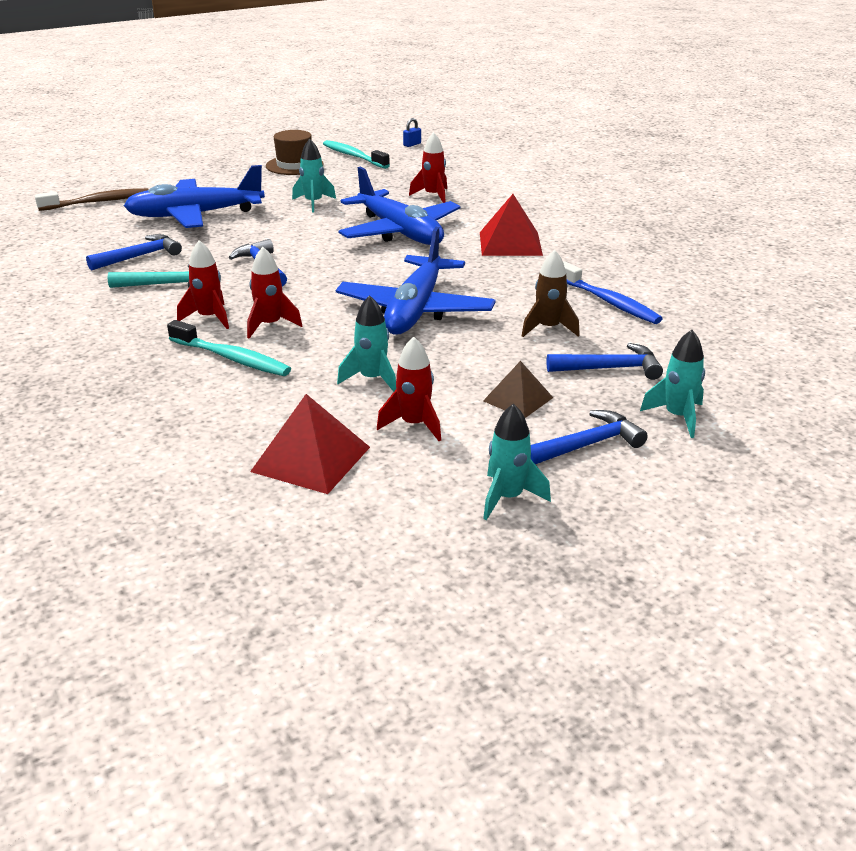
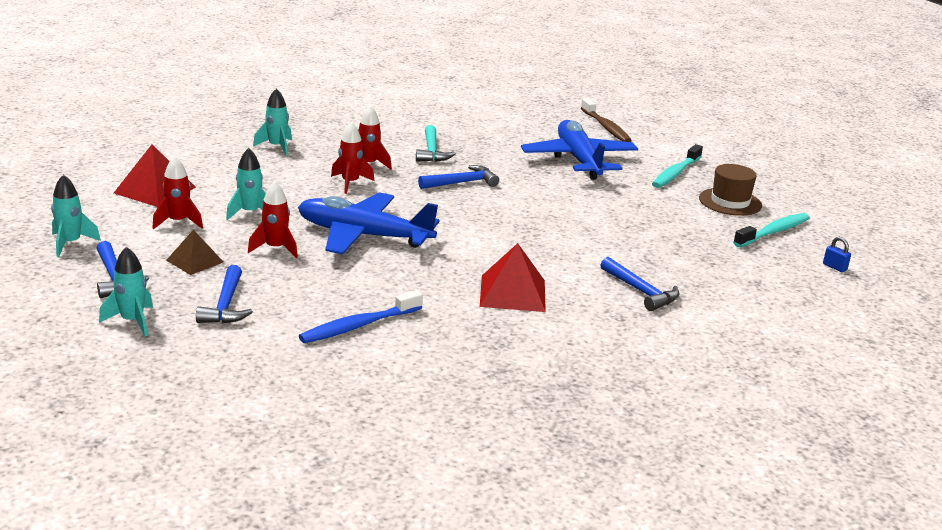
camera: 90 degrees right, 5 degrees down
blue hammer [86,234,182,271] -> blue hammer moved to [600,257,680,311]
turquoise toothbrush [167,320,291,376] -> turquoise toothbrush moved to [652,144,703,188]
turquoise rocket [292,138,336,213] -> turquoise rocket moved to [253,88,292,156]
blue plane [339,167,461,245] -> none
red rocket [409,132,447,203] -> red rocket moved to [248,181,298,258]
brown rocket [522,250,580,337] -> none

